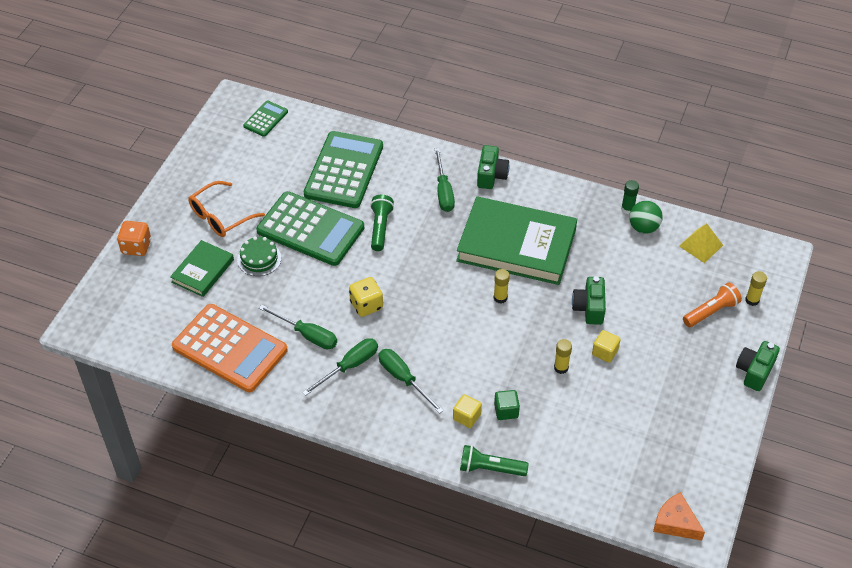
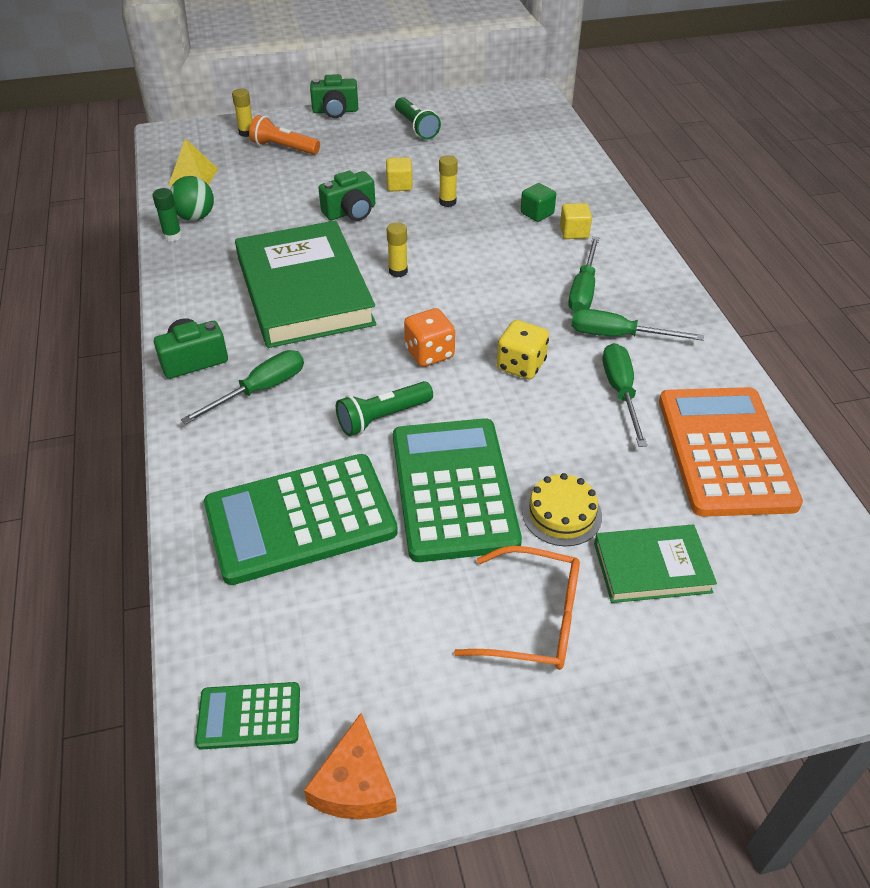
camera: 125 degrees left, 5 degrees down
orange dice [117,221,151,256] -> orange dice moved to [404,308,455,367]
green cake [237,237,281,276] -> yellow cake [522,473,602,546]
green flashlight [460,445,529,476] -> green flashlight moved to [395,97,441,139]
orange cheese [653,492,705,541] -> orange cheese moved to [304,713,397,820]

